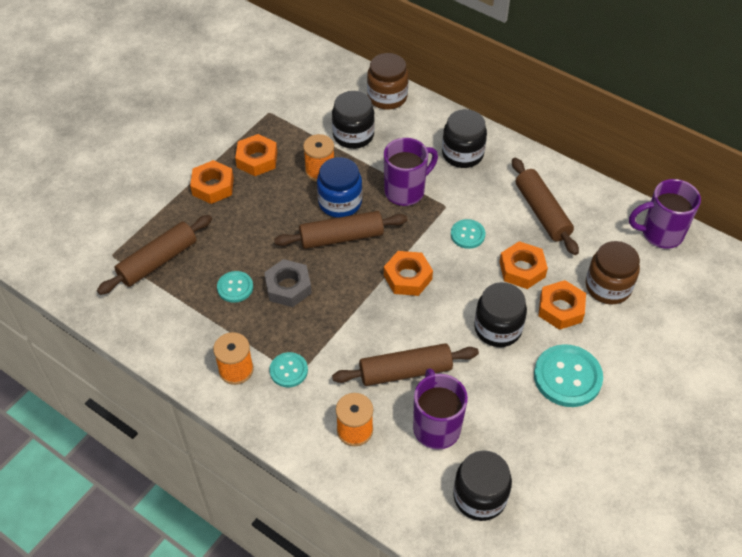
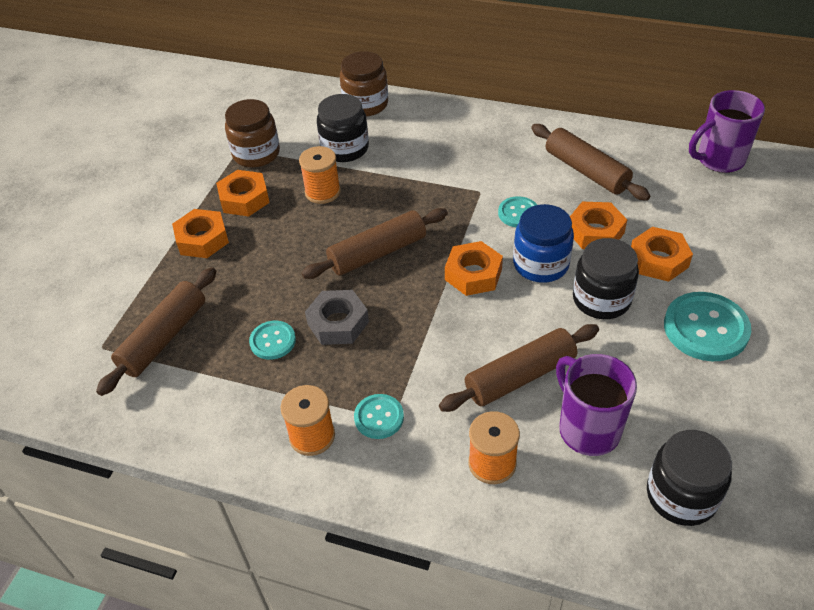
camera: 15 degrees left, 5 degrees down
blue jar [317,157,362,218] -> blue jar moved to [513,204,574,283]
purple mug [384,138,438,206] -> none
black jar [442,109,487,168] -> none
brown jar [586,241,640,304] -> brown jar moved to [225,99,280,168]

